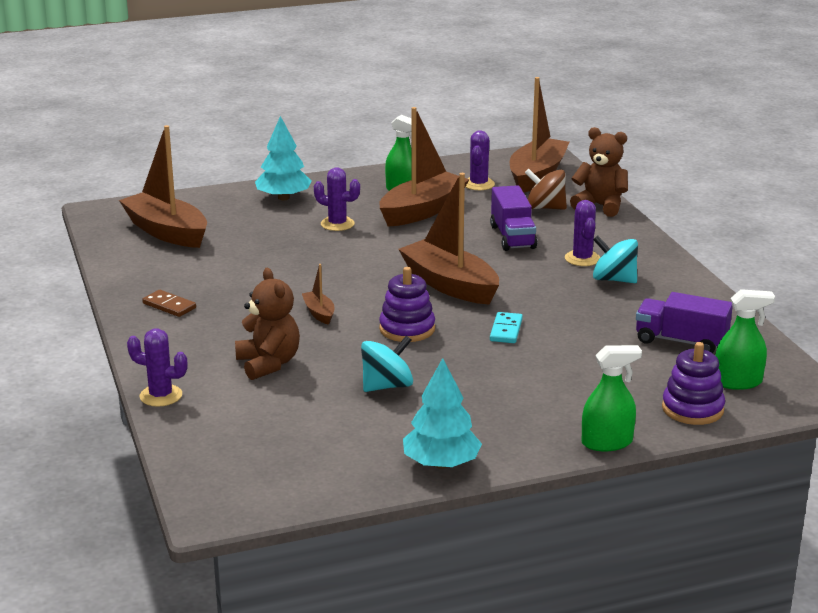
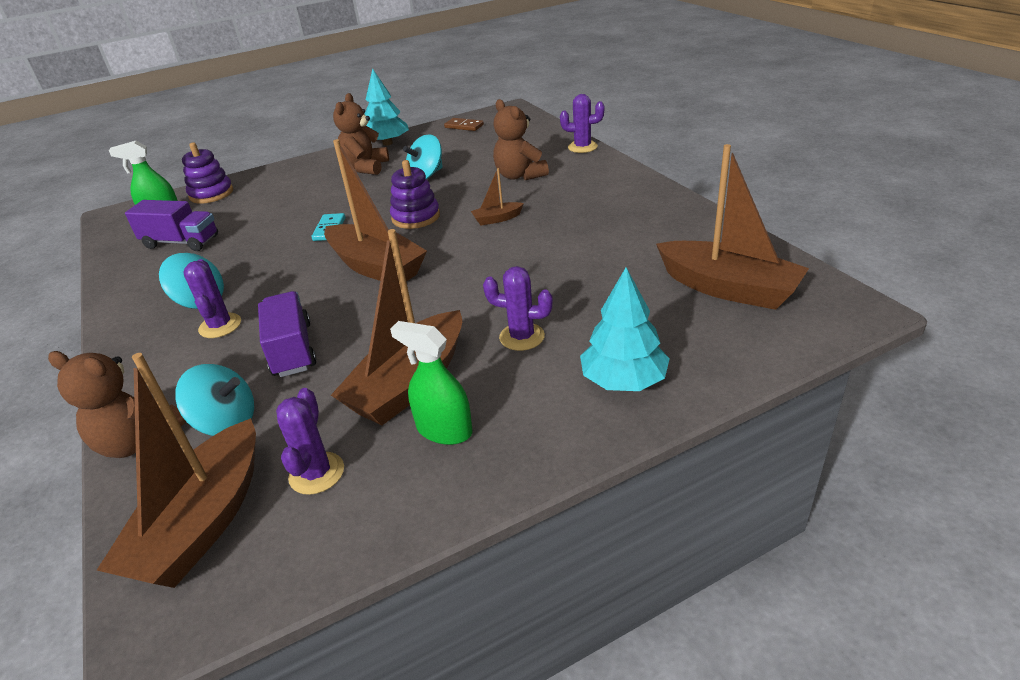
camera: 175 degrees right, 10 degrees up
brown domino [142,290,196,317] -> brown domino moved to [444,118,484,131]
brown boat [302,264,334,325] -> brown boat turned 105 degrees clockwise [471,168,524,225]
brown spinning top [525,169,567,210] -> turquoise spinning top [175,364,254,436]
green spray bottle [582,345,642,451] -> none
none -> brown teddy bear [333,93,389,175]

